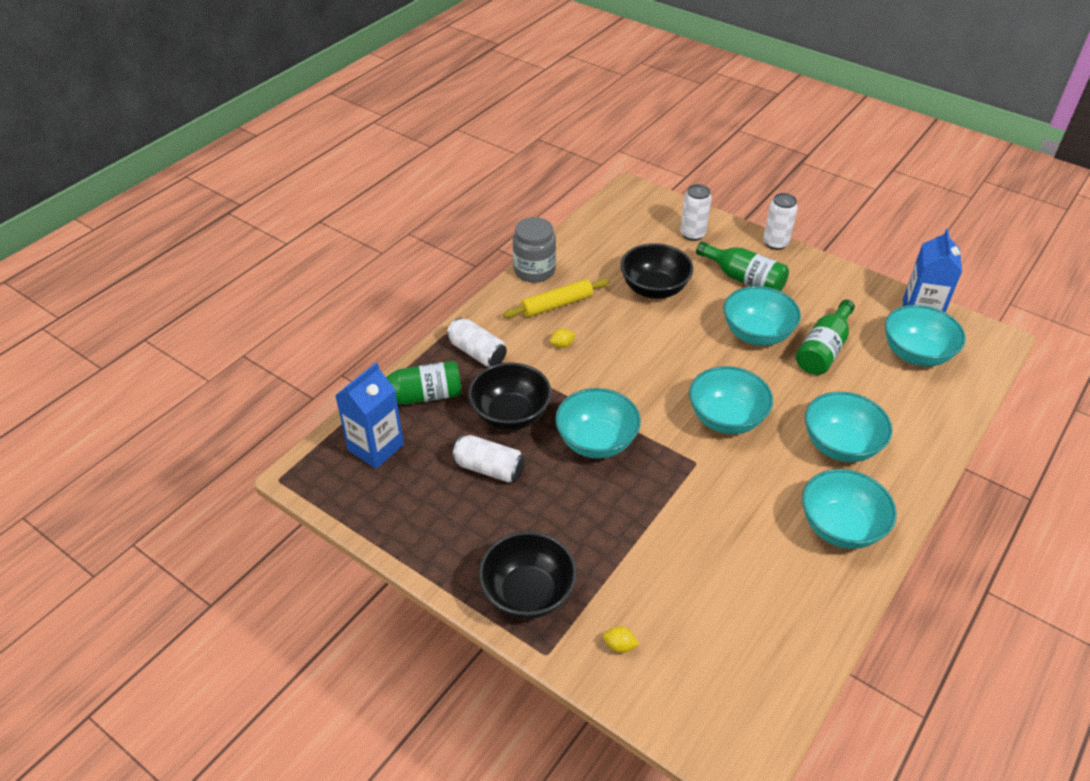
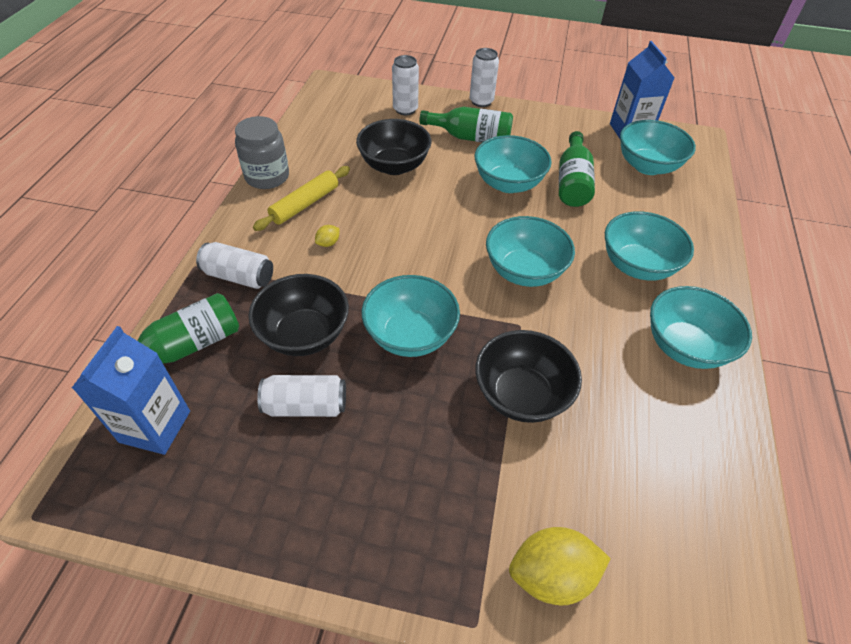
camera: 25 degrees left, 5 degrees up
black bowl [479,531,577,619] -> black bowl moved to [475,330,582,423]
yellow lemon [603,627,639,653] -> yellow lemon [509,527,611,605], size x2.21

